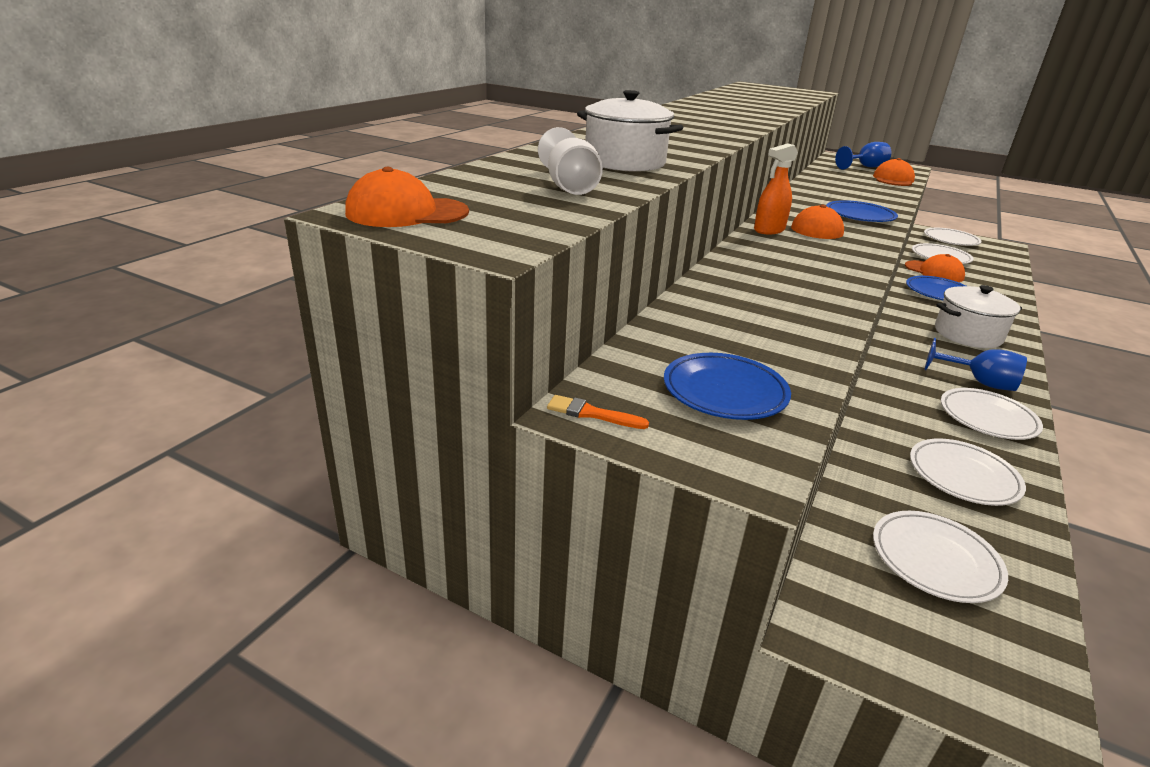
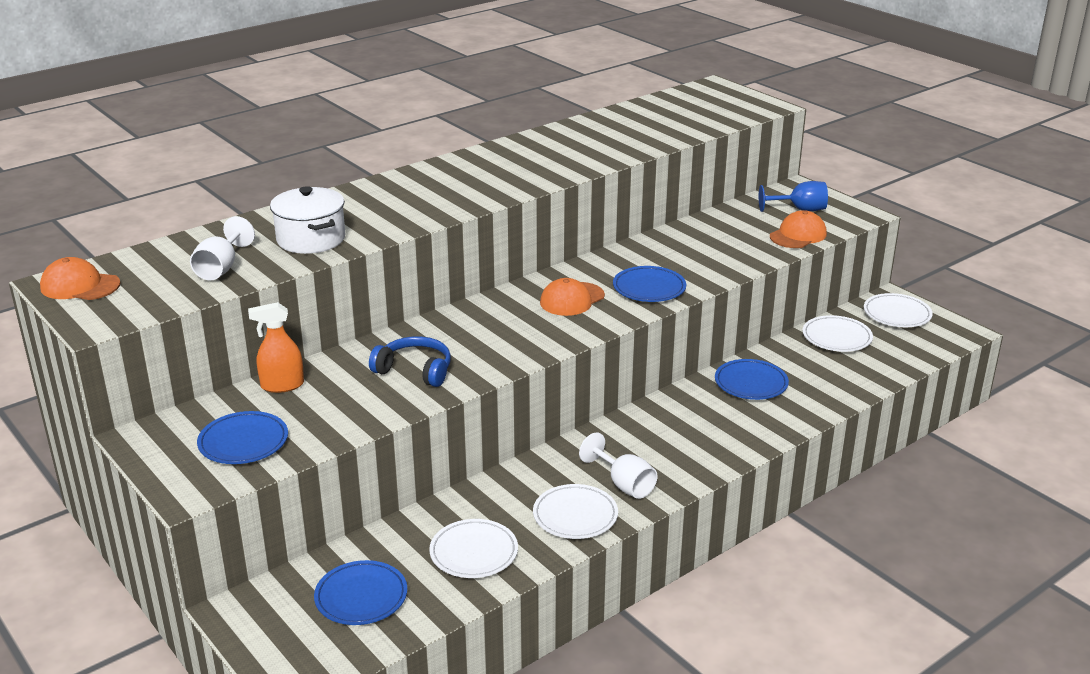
camera: 25 degrees right, 0 degrees up
orange brush [547,395,649,429] -> none
orange spray bottle [754,143,798,234] -> orange spray bottle moved to [248,302,304,393]
white plate [873,511,1008,603] -> blue plate [314,560,407,625]
orange cap [905,254,965,282] -> none
blue goblet [924,338,1027,391] -> white goblet [579,433,657,499]
white pot [935,285,1022,348] -> none
none -> blue headphones [369,336,451,387]

